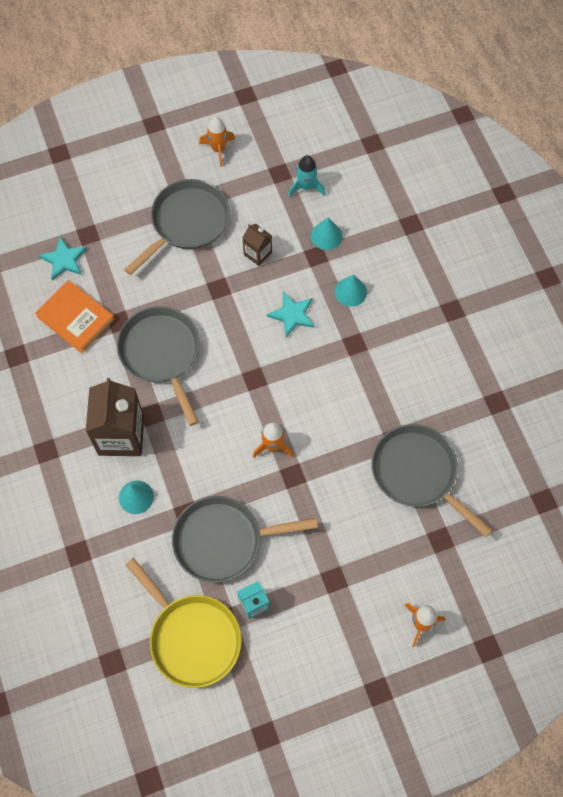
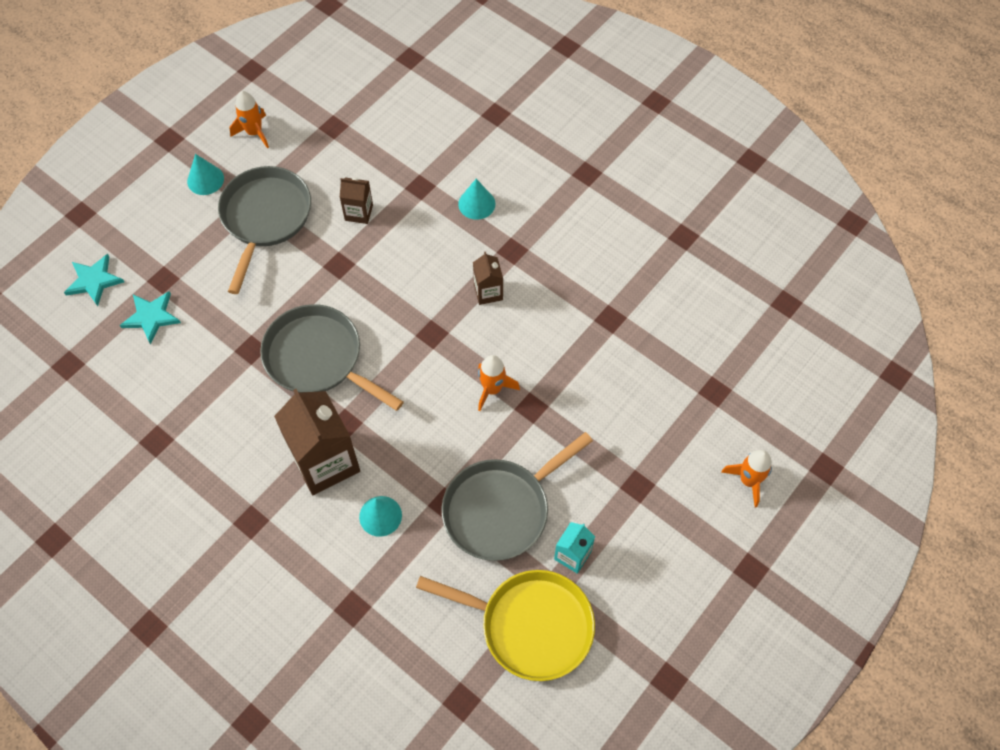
camera: 30 degrees left, 5 degrees down
orange book [35,280,115,353] -> none
turquoise star [267,292,315,338] -> turquoise star moved to [64,254,124,306]
turquoise rocket [288,155,325,197] -> none
turquoise cone [311,217,343,250] -> turquoise cone moved to [187,154,224,195]
grey pan [371,424,493,537] -> none
none -> brown carton [473,252,503,305]

